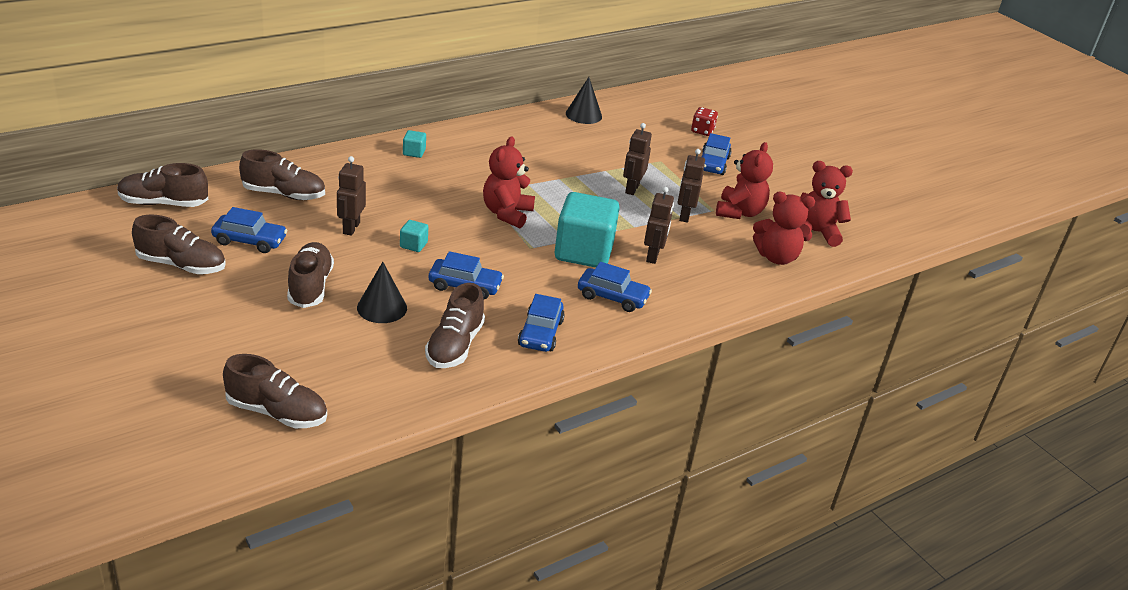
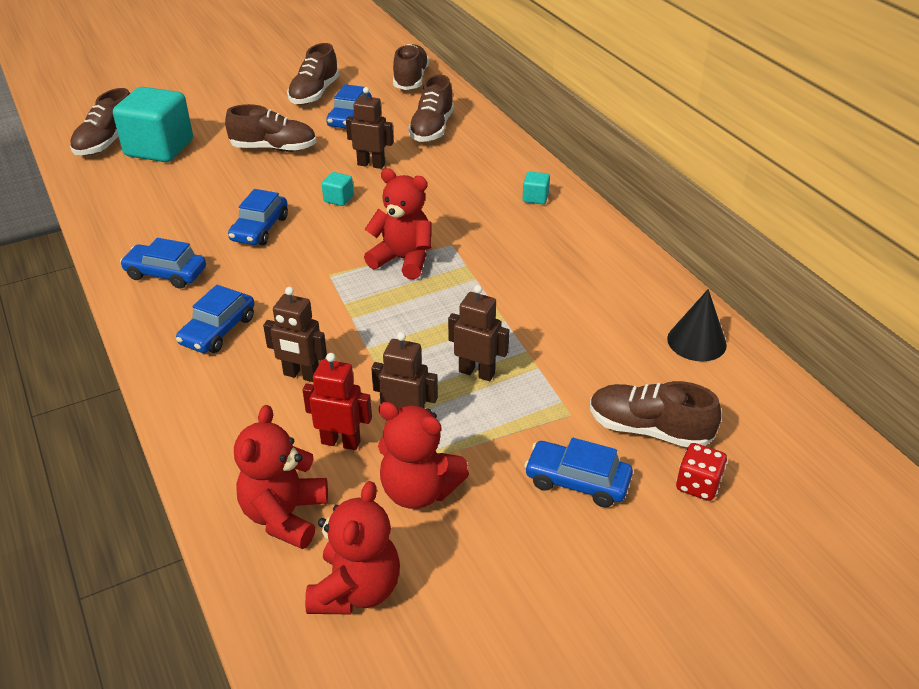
camera: 100 degrees right, 5 degrees up
black cone [357,262,407,323] -> none
brown shoe [425,283,485,368] -> brown shoe moved to [590,381,721,447]
turquoise cube [555,192,620,268] -> turquoise cube moved to [113,87,193,162]
none -> red robot [303,353,372,450]

